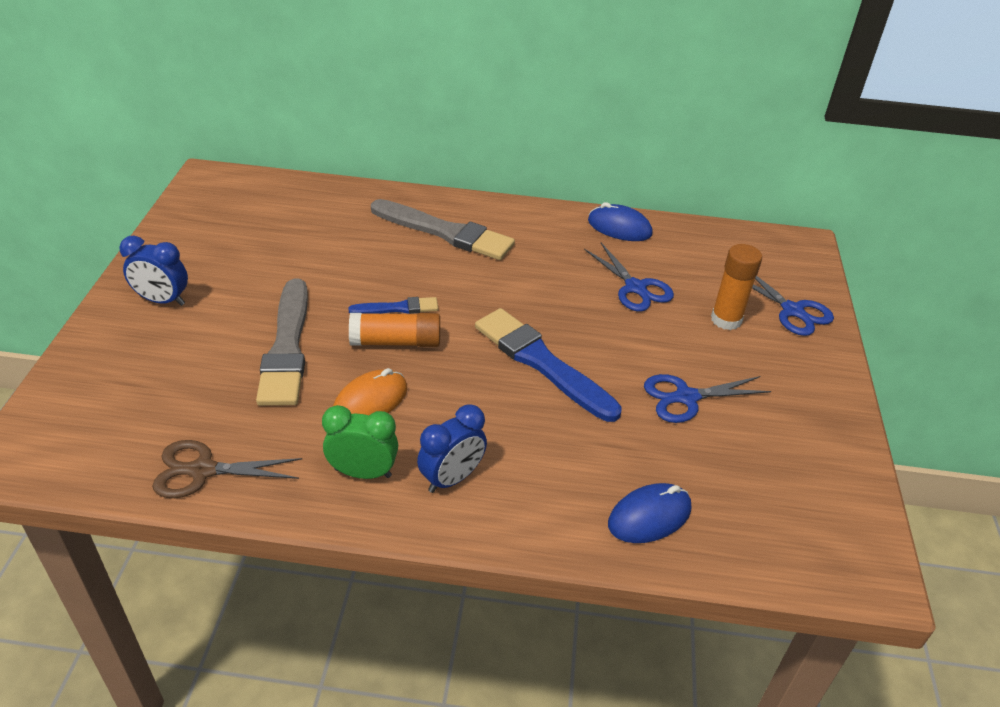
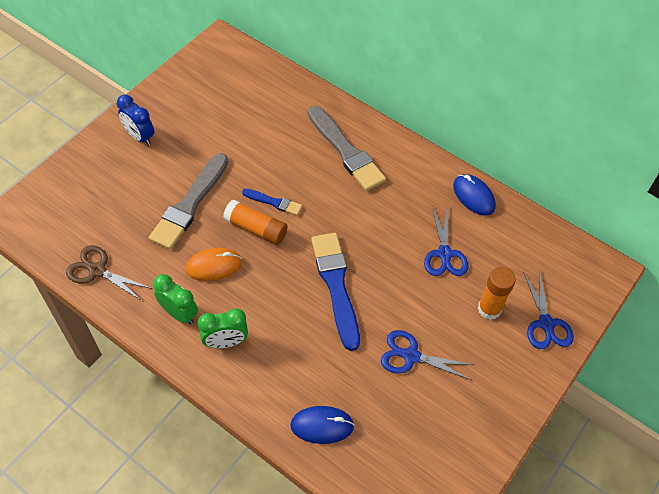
camera: 30 degrees right, 15 degrees up
blue clock [417,405,487,493] -> green clock [198,308,248,348]

